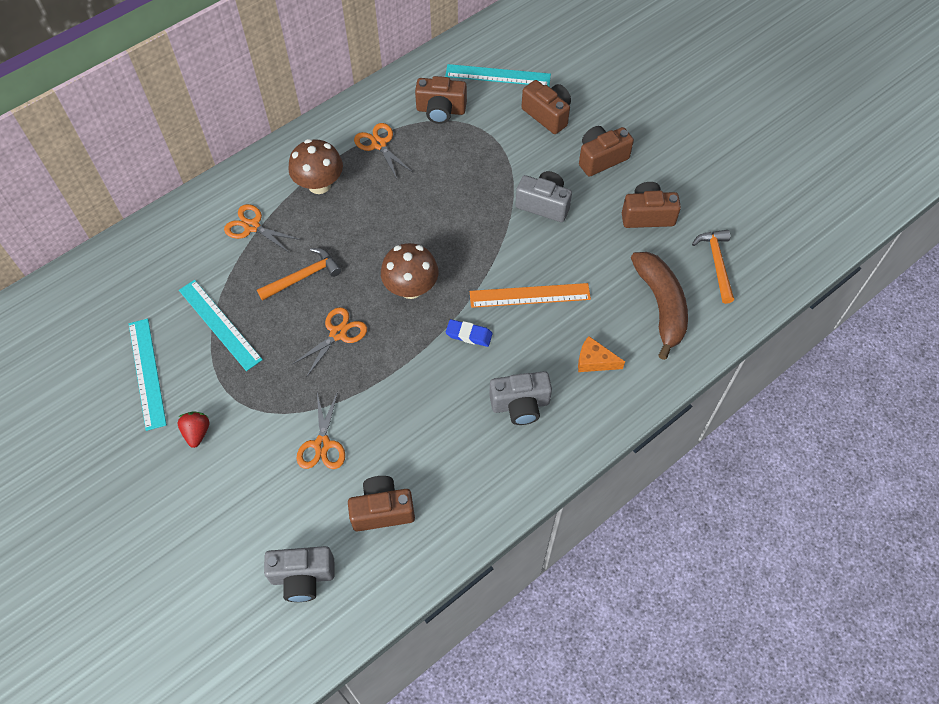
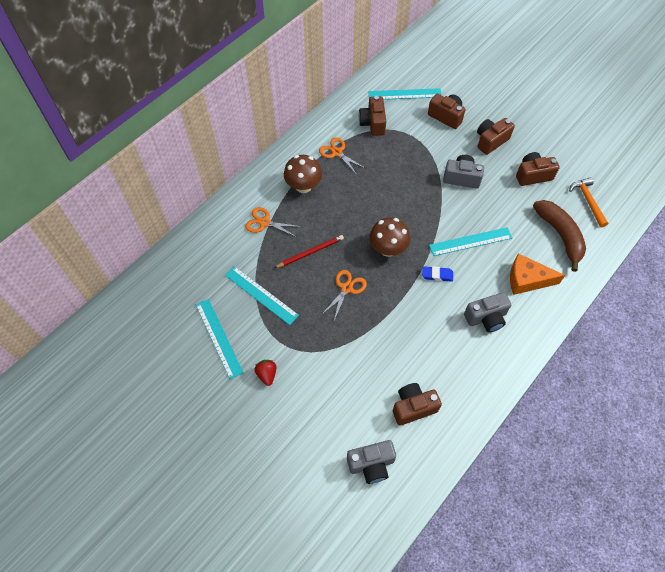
camera: 10 degrees left, 0 degrees up
orange hammer [257,248,341,301] -> red pencil [274,235,344,268]
orange scissors [296,391,345,469] -> none
brown camera [415,76,467,124] -> brown camera turned 90 degrees clockwise [359,96,386,136]
orange ruler [470,283,591,308] -> turquoise ruler [429,227,512,256]
orange cheese [578,336,625,372] -> orange cheese [510,253,565,295], size x1.59

